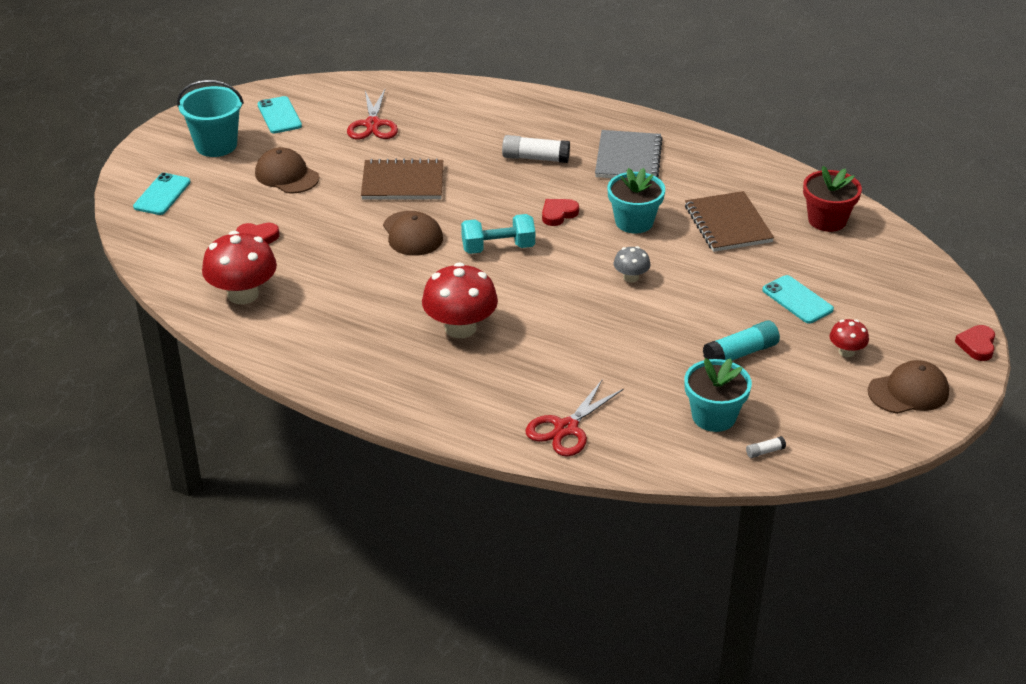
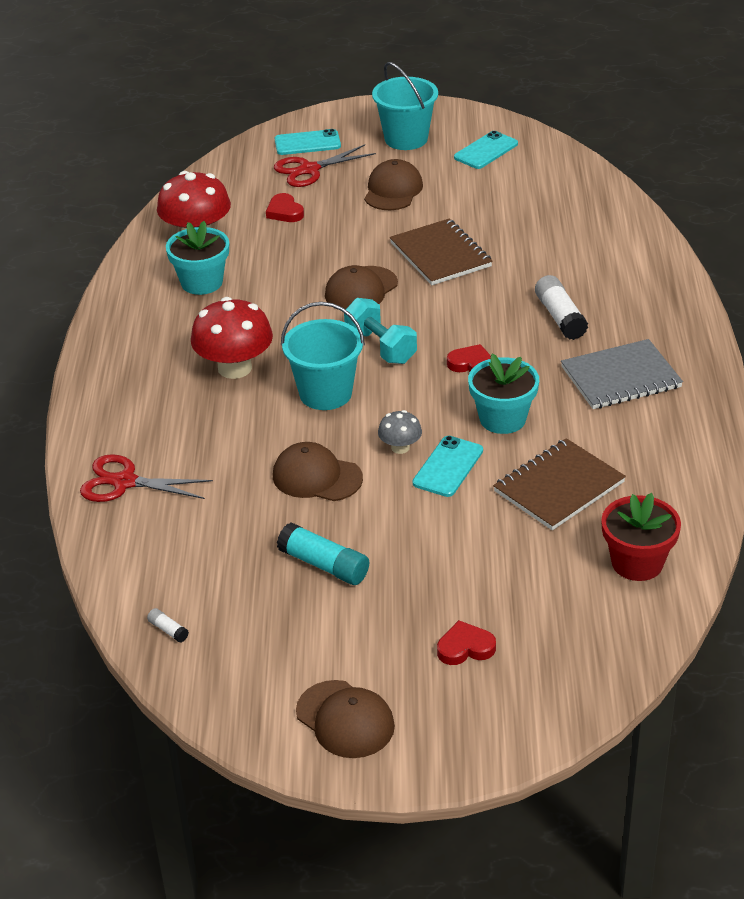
camera: 65 degrees right, 0 degrees up
red scissors [347,89,398,139] -> red scissors moved to [274,144,376,187]
turquoise flower pot [684,358,752,432] -> turquoise flower pot moved to [166,221,229,295]
turquoise phone [762,275,834,324] -> turquoise phone moved to [413,436,483,497]
red mushroom [829,319,869,357] -> none
red heart [955,325,995,361] -> red heart moved to [437,620,496,665]
none -> brown cap [273,442,363,501]
none -> turquoise bucket [281,302,365,410]

